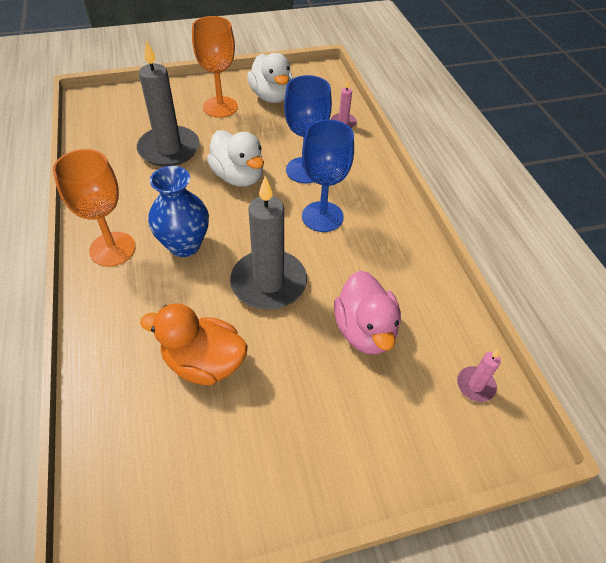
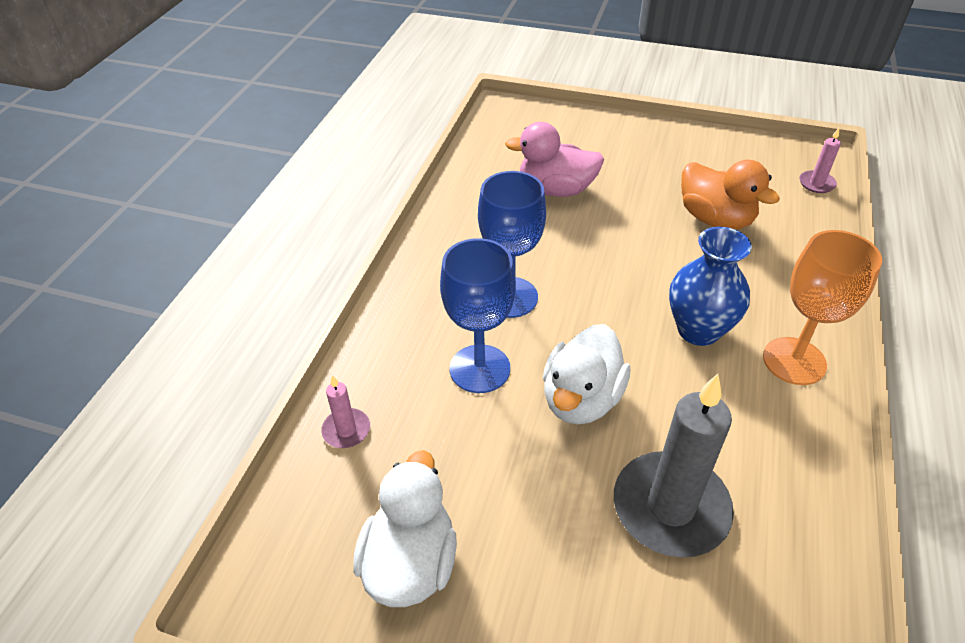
camera: 145 degrees left, 5 degrees down
orange goblet [192,16,238,118] -> none
white duck [207,130,264,187] -> white duck turned 150 degrees counterclockwise [543,324,630,424]
grey candle [230,176,307,310] -> none
pink duck [334,270,401,354] -> pink duck turned 105 degrees counterclockwise [505,122,604,197]
pink candle [457,349,501,402] -> pink candle moved to [799,128,841,193]

